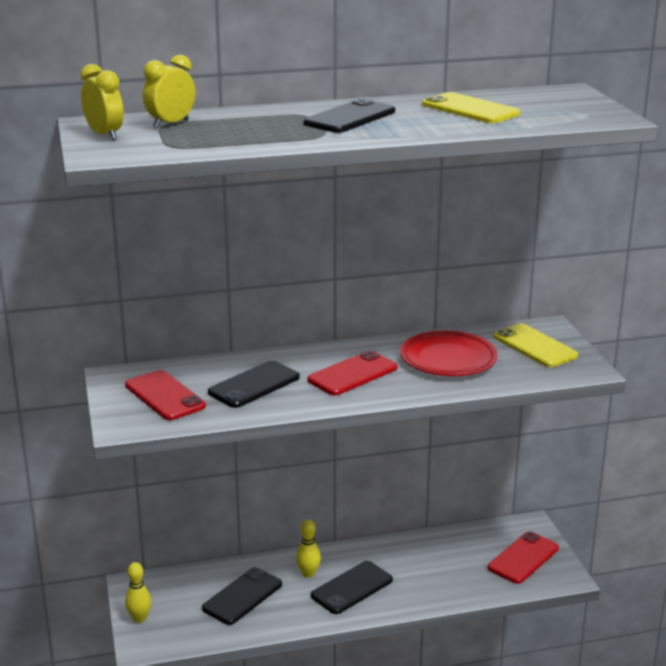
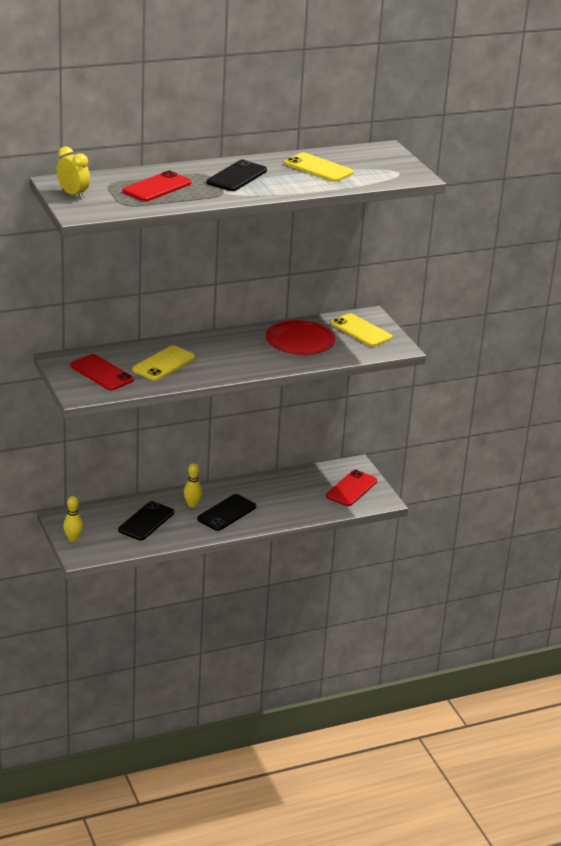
camera: 10 degrees left, 5 degrees up
yellow clock [143,55,195,128] -> none
black phone [208,361,300,408] -> yellow phone [132,345,195,381]
red phone [308,350,397,395] -> red phone moved to [123,171,192,202]

